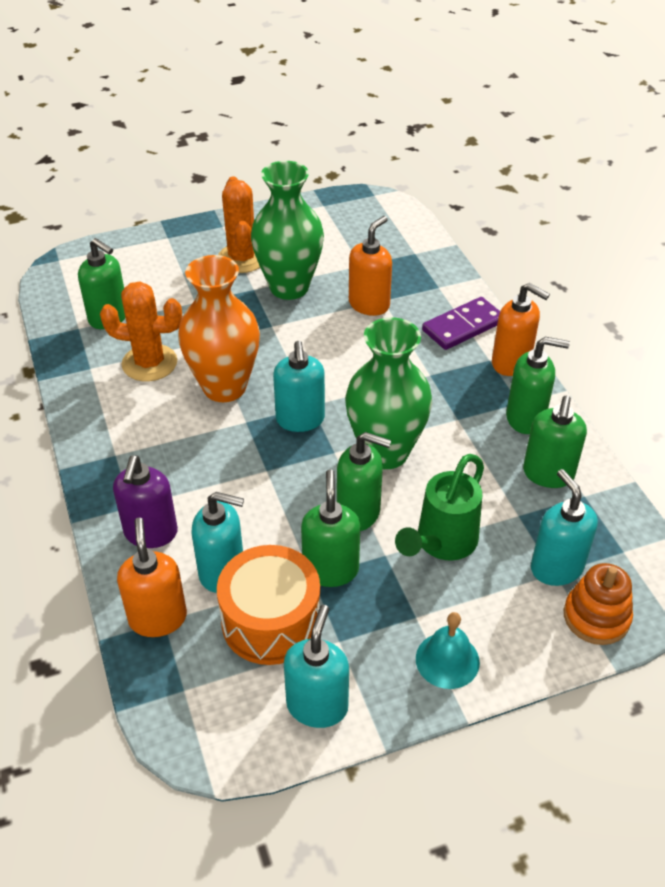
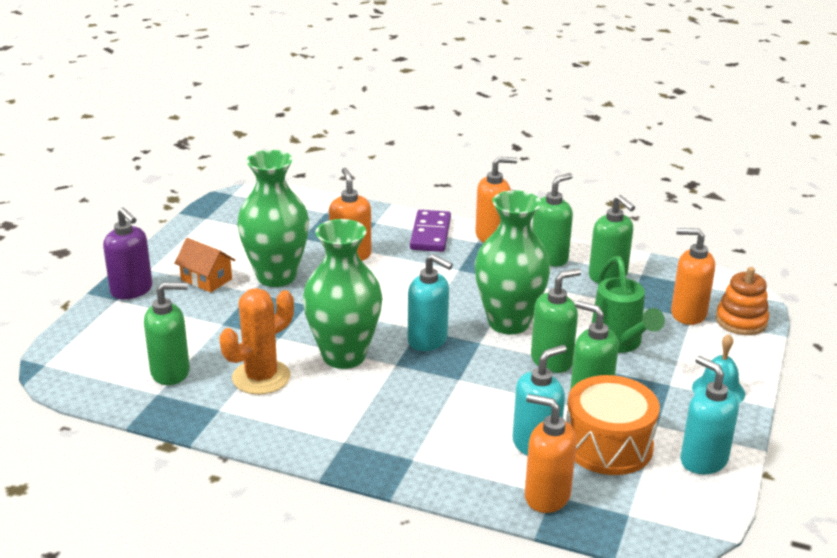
camera: 50 degrees left, 15 degrees down
purple soap dispenser [113,455,178,548] -> purple soap dispenser moved to [103,207,152,299]
orange vase [178,255,260,402] -> green vase [303,219,382,369]
orange cactus [218,176,260,273] -> orange house [174,238,235,292]
turquoise soap dispenser [531,469,598,586] -> orange soap dispenser [671,228,715,325]

